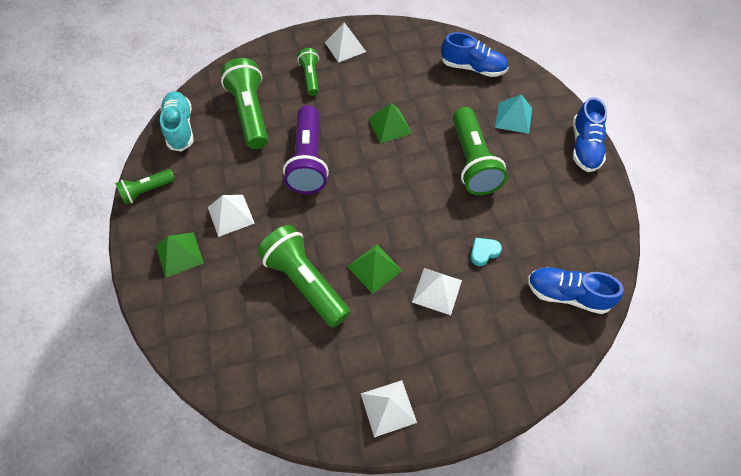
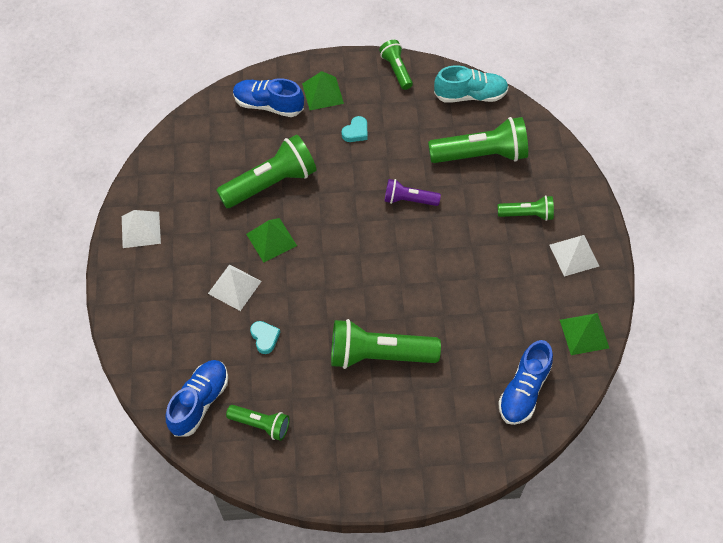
camera: 100 degrees right, 0 degrees up
white pyramid [208,195,255,237] -> turquoise heart [342,116,368,142]
purple flashlight [283,105,329,194] -> purple flashlight [384,179,441,206], size x0.55
green pyramid [368,103,412,143] -> green pyramid moved to [560,313,609,355]
turquoise pyramid [495,94,532,134] -> none
blue shoe [573,97,607,172] -> blue shoe moved to [233,78,304,117]
none -> green flashlight [226,405,290,441]

